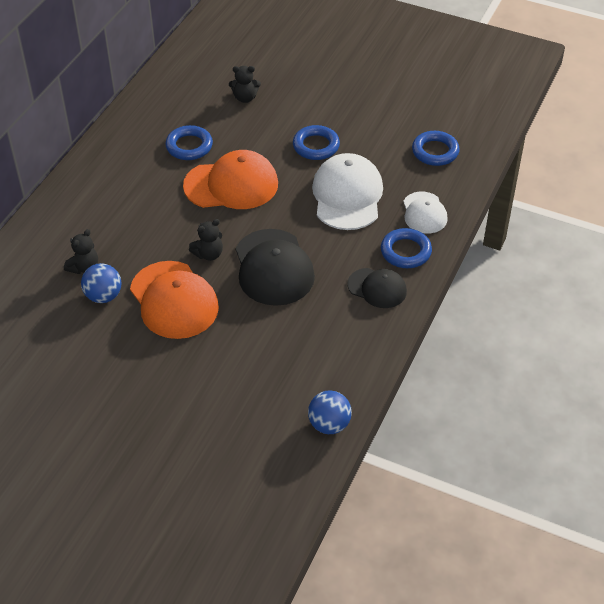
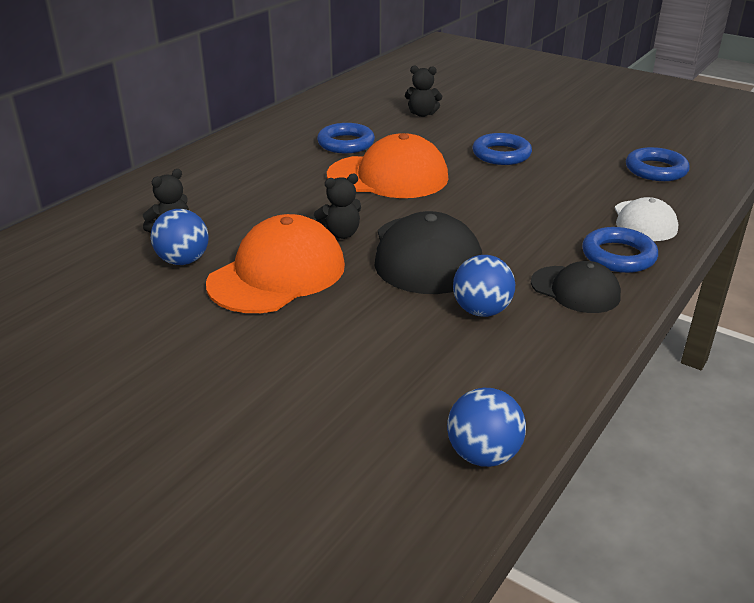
camera: 10 degrees right, 15 degrees down
orange cap [130,261,219,339] -> orange cap turned 120 degrees counterclockwise [206,214,345,313]
white cap [312,153,383,230] -> none
none -> blue ball [453,255,515,317]

